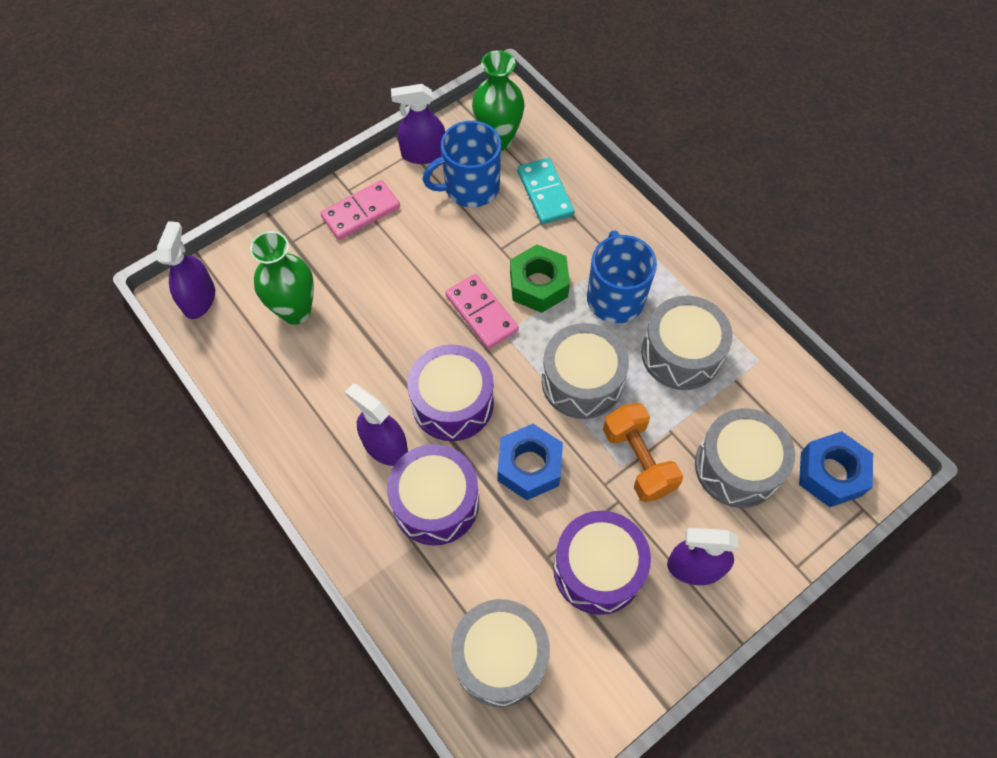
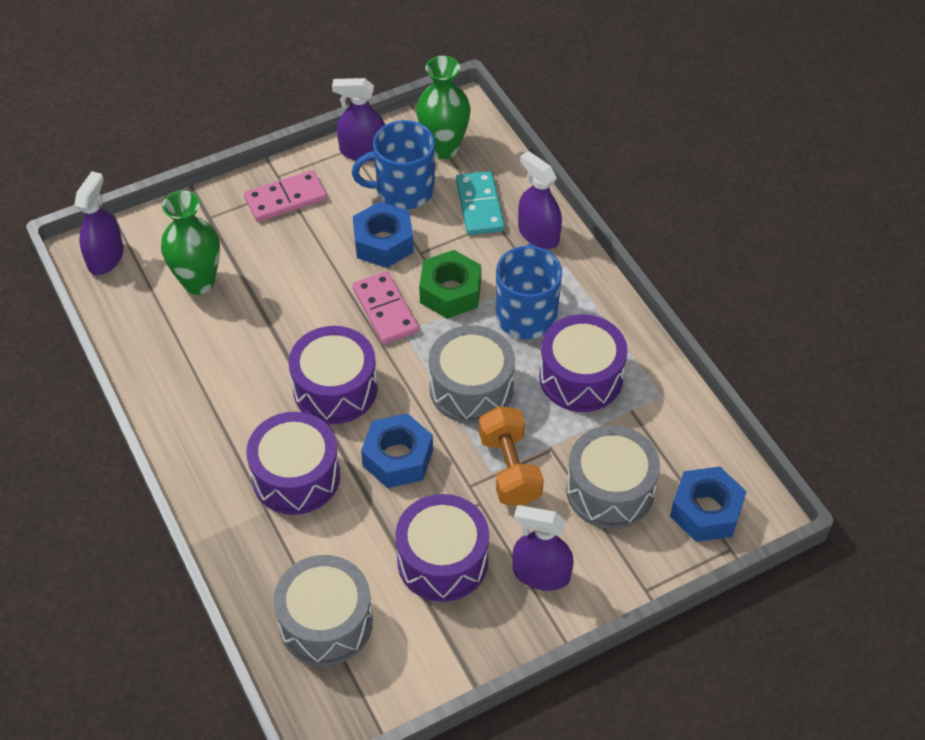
camera: 10 degrees right, 10 degrees down
purple spray bottle [345,383,408,466] -> purple spray bottle moved to [518,151,562,249]
grey drum [641,296,733,390] -> purple drum [539,314,628,412]
none -> blue nut [353,201,414,268]

